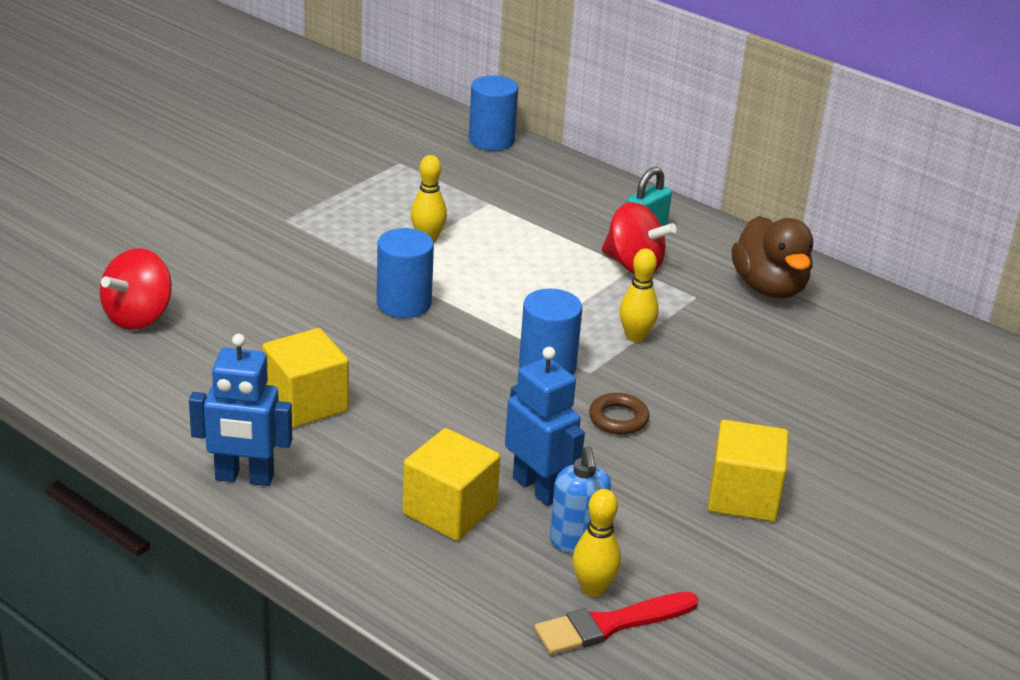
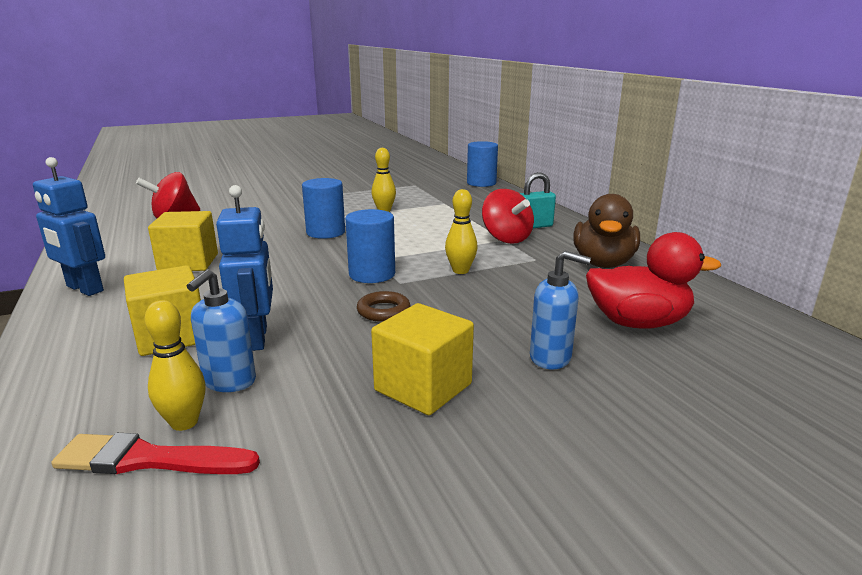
camera: 30 degrees right, 10 degrees down
none -> blue soap dispenser [530,251,591,370]
none -> red duck [586,232,721,329]

